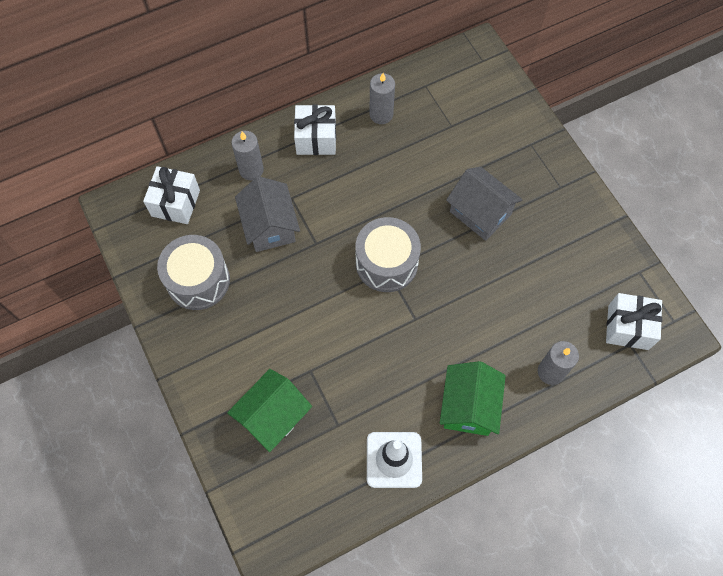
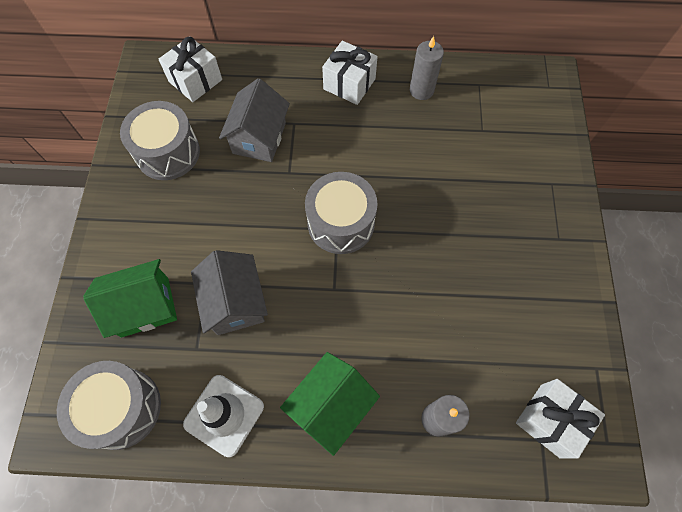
camera: 30 degrees right, 0 degrees up
grey candle [231,131,264,180] -> none
grey house [446,167,523,241] -> grey house moved to [191,250,268,335]
none -> grey drum [57,361,161,450]

